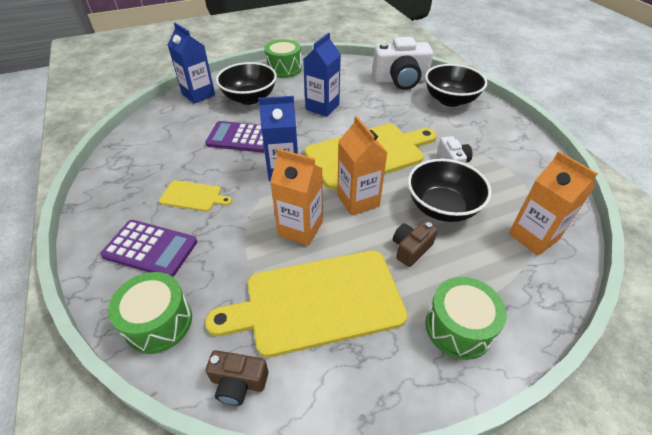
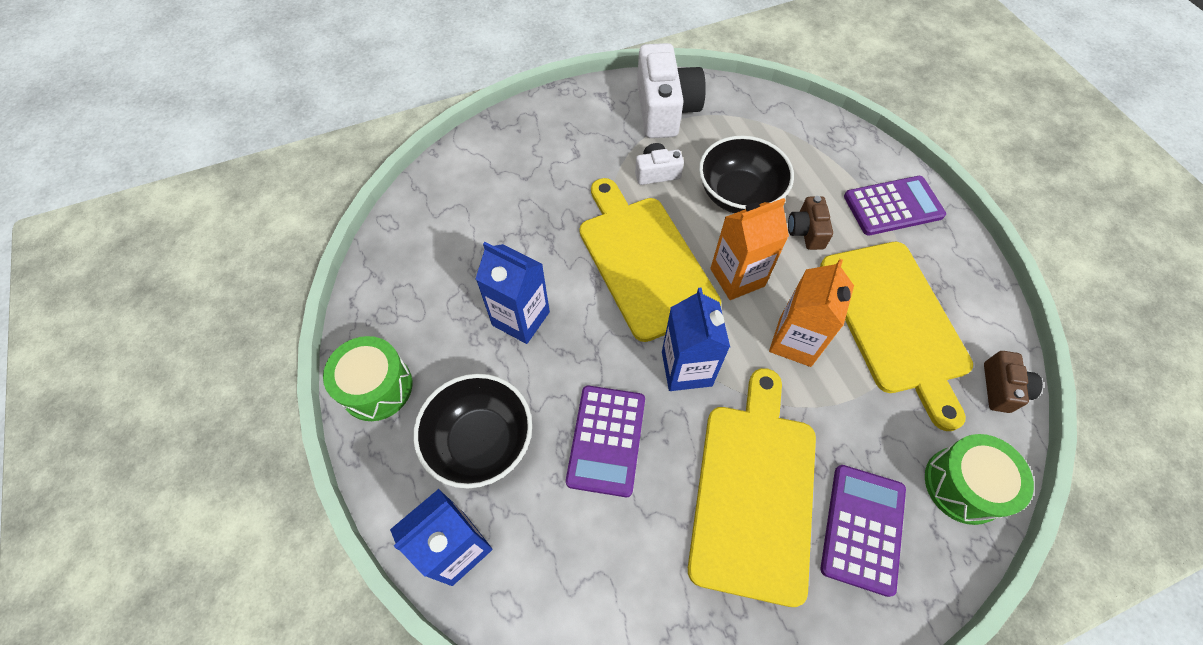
camera: 90 degrees left, 15 degrees up
yellow cutting board [159,180,232,212] -> yellow cutting board [688,368,816,607], size x2.16
white camera [372,37,433,90] -> white camera moved to [637,43,706,138]
brown camera [393,221,438,267] -> brown camera turned 45 degrees clockwise [788,196,833,250]
black bowl [425,64,487,107] -> none
green drum [426,277,507,360] -> purple calculator [844,176,946,236]
orange carton [509,151,598,256] -> none

